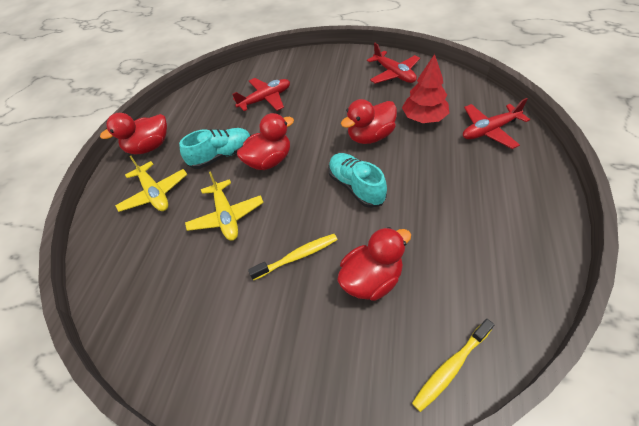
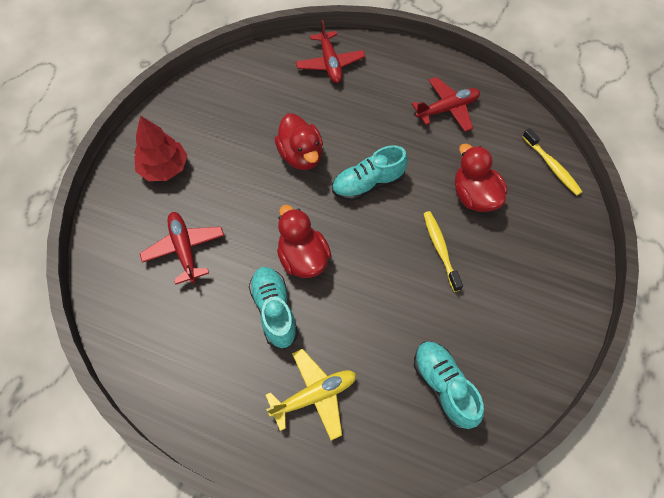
camera: 85 degrees left, 10 degrees up
red duck [100,113,167,154] -> none
yellow plane [185,171,264,241] -> none
red plane [367,43,420,83] -> red plane moved to [412,77,480,132]
red tree [402,54,449,123] -> red tree moved to [134,116,188,181]
none -> turquoise shoe [414,342,484,429]

